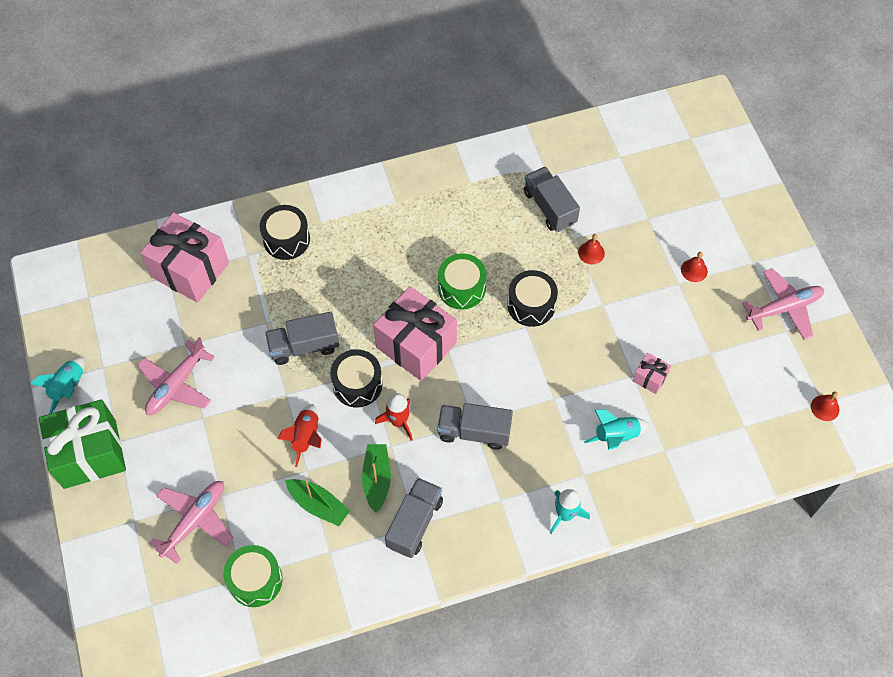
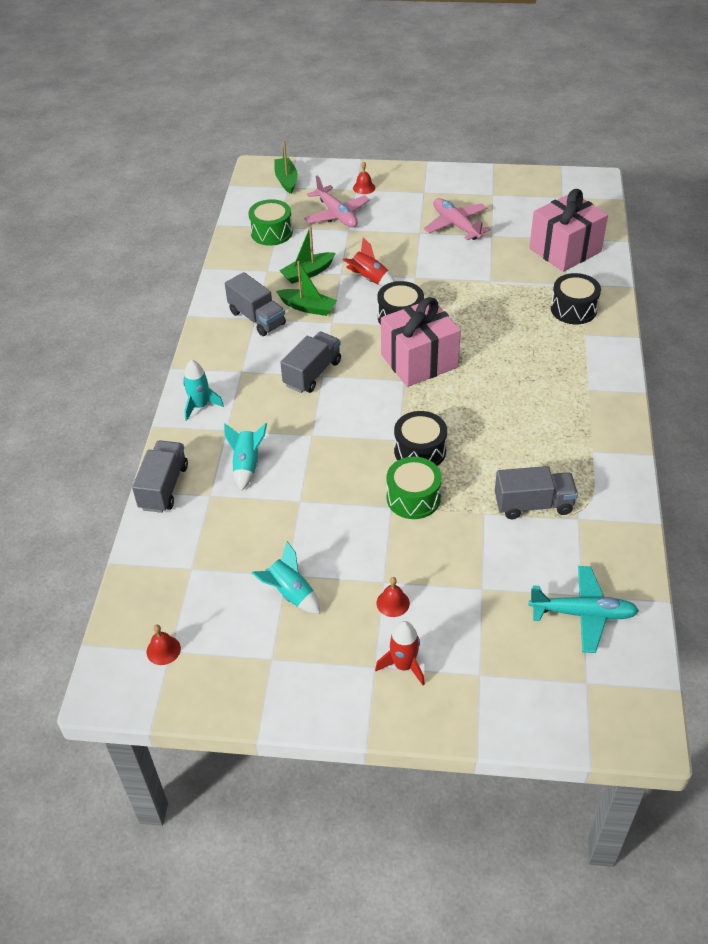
camera: 115 degrees right, 15 degrees down
turquoise rocket [30,357,85,414] -> turquoise rocket moved to [252,541,320,614]
green gift [39,399,126,489] -> none
grey truck [265,312,339,365] -> grey truck moved to [132,441,188,513]
red rocket [375,393,413,441] -> red rocket moved to [375,621,425,685]
green drum [438,253,487,310] -> green drum moved to [387,457,442,519]
red bell [578,234,605,265] -> red bell moved to [353,161,375,194]
pink gift [633,353,671,394] -> none
pink plane [742,268,824,340] -> none
none -> green boat [274,140,298,194]
none -> turquoise plane [529,566,639,653]

